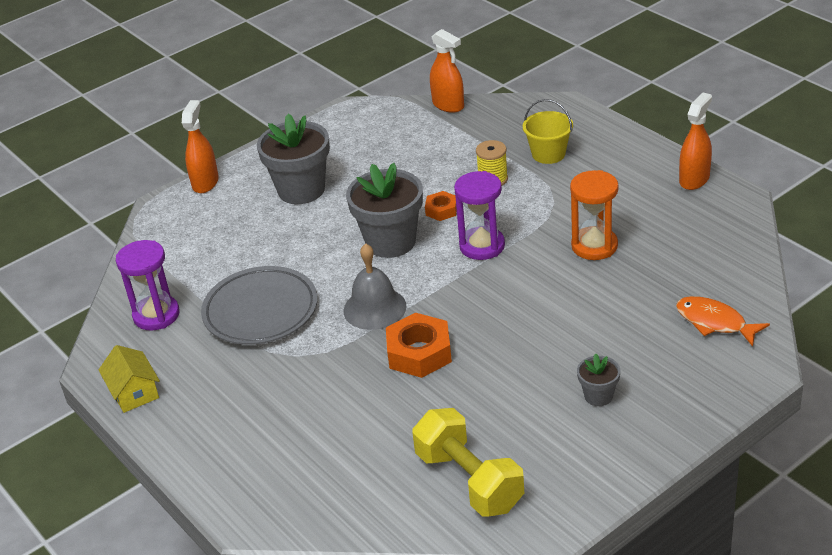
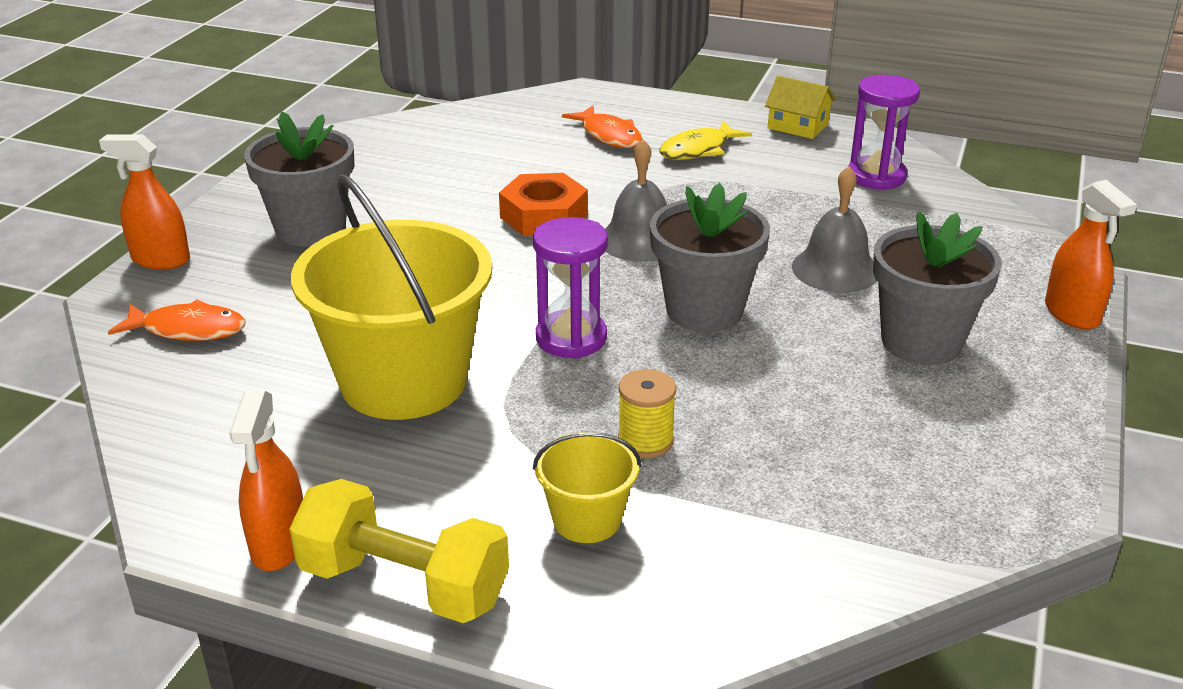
camera: 145 degrees right, 5 degrees down
grey plate [201,266,318,345] -> none
yellow dumbbell [412,408,524,517] -> yellow dumbbell moved to [290,479,509,623]
orange nut [425,191,457,221] -> none
orange spray bottle [430,29,464,113] -> orange spray bottle moved to [99,135,190,270]
orange hourglass [570,170,619,260] -> yellow bucket [291,175,492,420]
grey flower pot [577,353,620,406] -> grey flower pot [244,111,354,247], size x2.05
none -> orange fish [562,106,642,148]
none -> yellow fish [660,121,752,160]
none -> grey bell [792,166,877,293]

